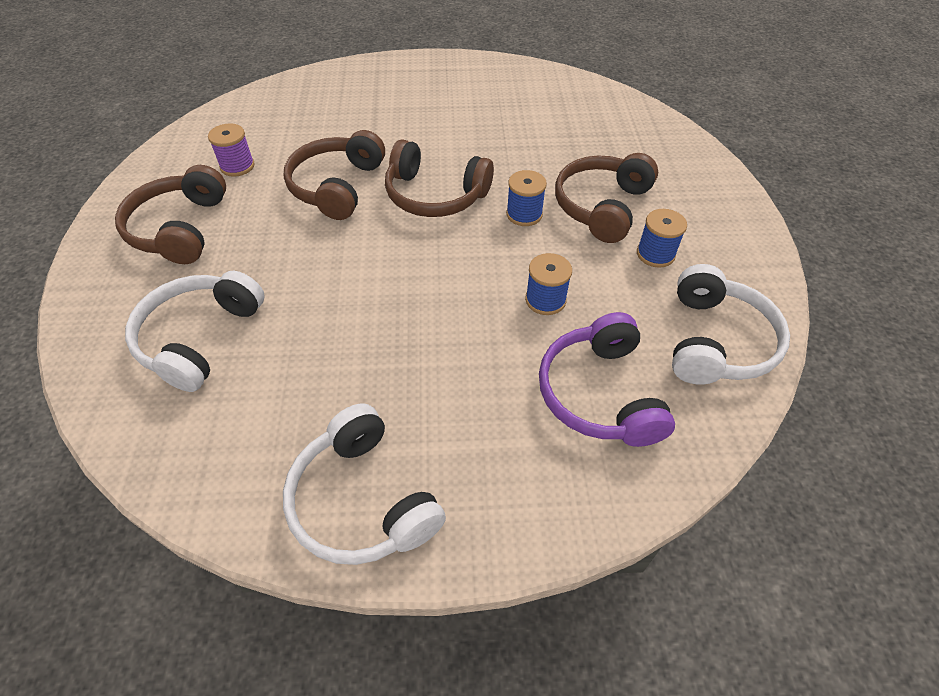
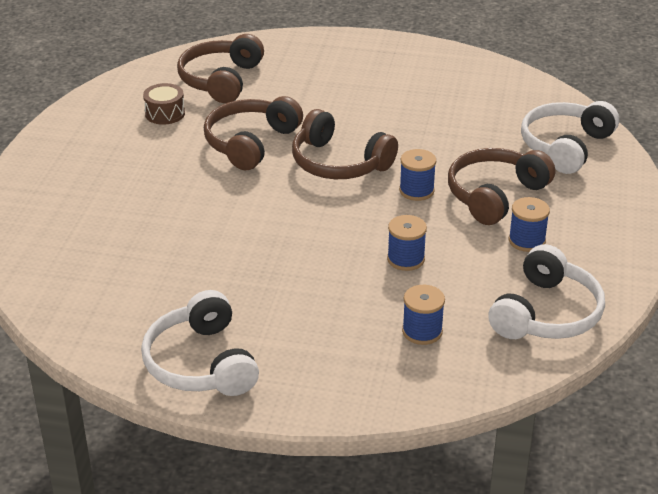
camera: 15 degrees right, 15 degrees down
brown headphones [115,165,226,264] -> brown headphones moved to [177,34,264,103]
white headphones [125,271,265,392] -> white headphones moved to [521,101,619,174]
purple spool [208,123,255,177] -> brown drum [143,83,185,125]
purple headphones [539,312,675,447] -> blue spool [402,285,445,345]

